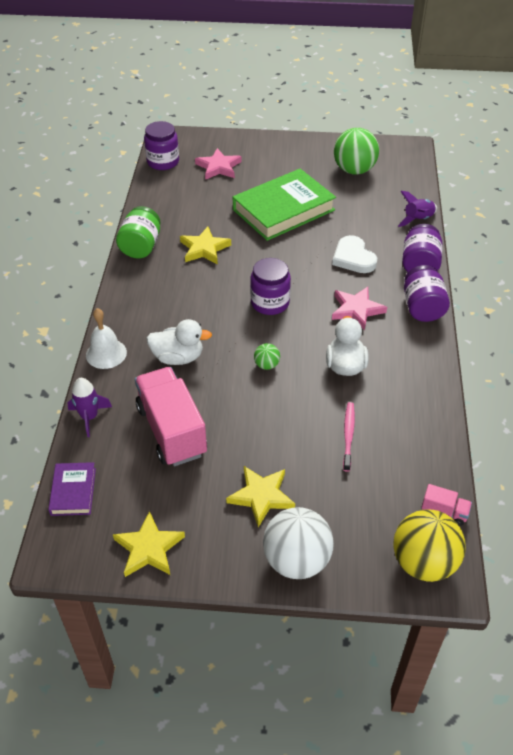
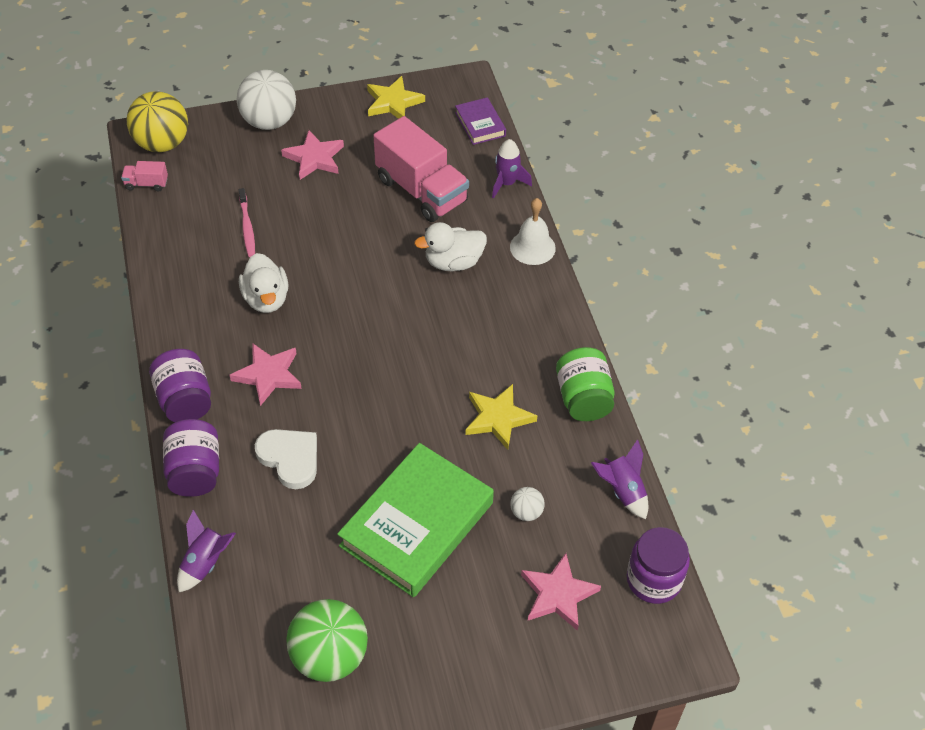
camera: 160 degrees right, 5 degrees up
yellow star [226,466,295,527] -> pink star [281,130,344,180]
purple jar [250,258,291,315] -> none
green ball [254,343,280,370] -> none
none -> white ball [510,487,545,521]
none -> purple rocket [591,440,648,519]

